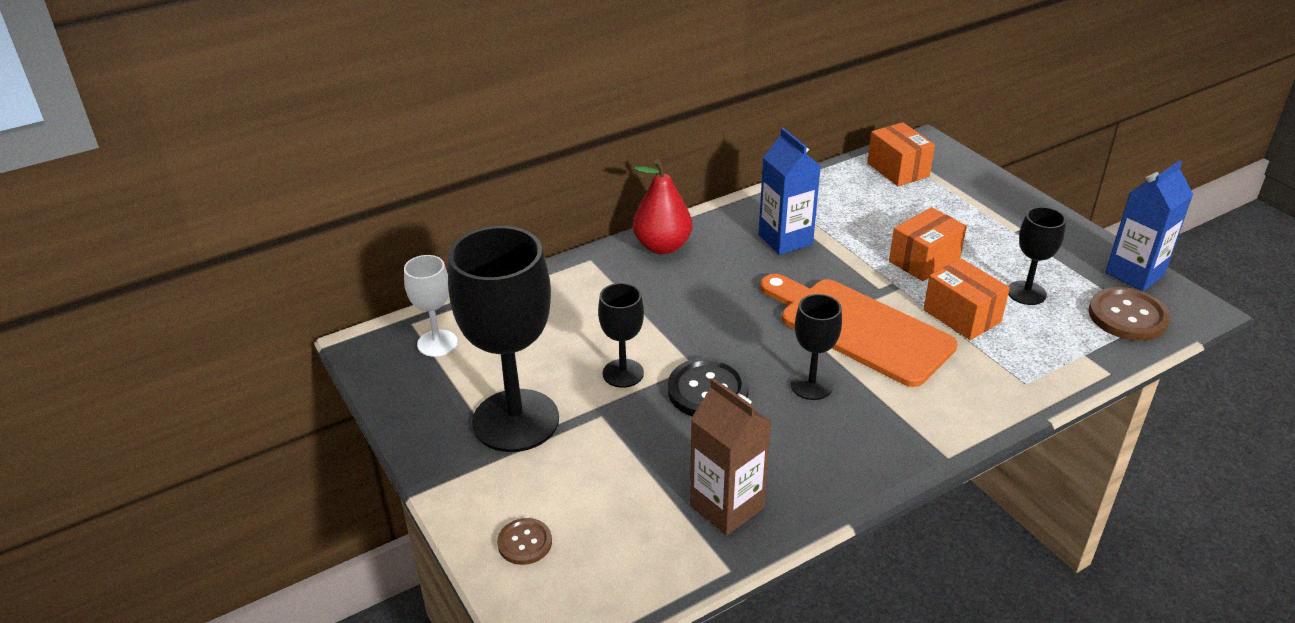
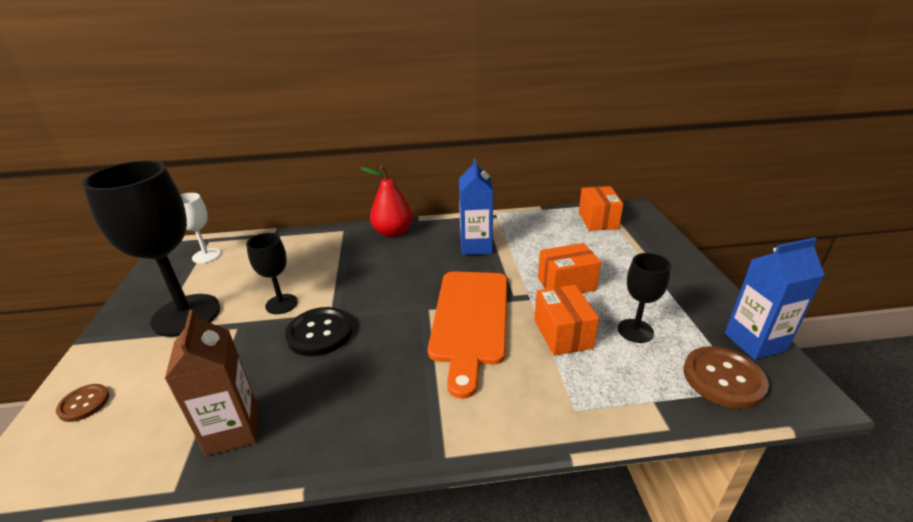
camera: 25 degrees right, 5 degrees down
orange cutting board [760,274,957,387] -> orange cutting board turned 150 degrees counterclockwise [428,271,508,399]
black goblet [791,294,842,400] -> none

